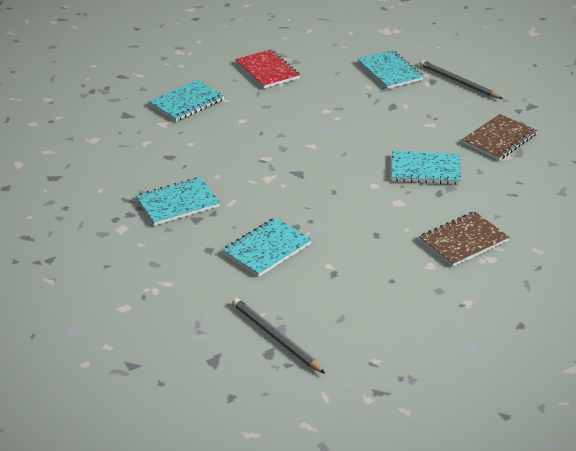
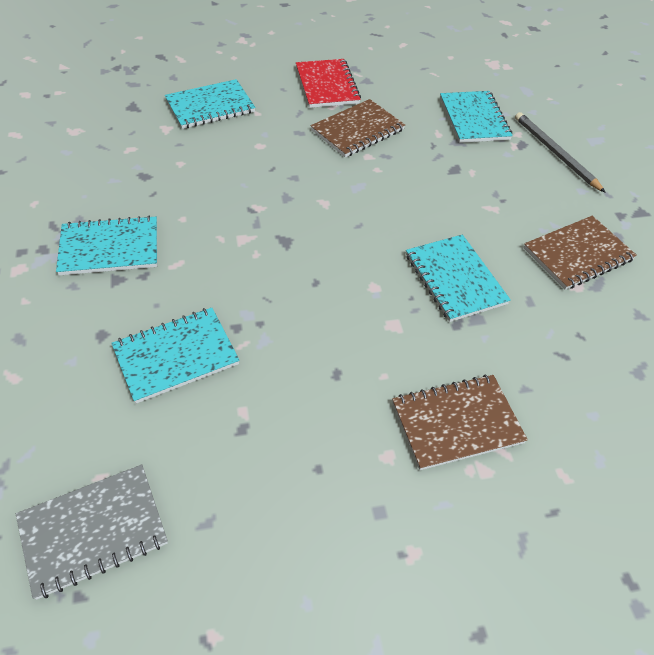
camera: 15 degrees right, 15 degrees up
grey pencil [232,298,325,374] -> grey notebook [16,464,168,600]
turquoise notebook [391,151,461,185] -> turquoise notebook turned 45 degrees clockwise [406,234,511,322]
none -> brown notebook [311,99,405,157]

